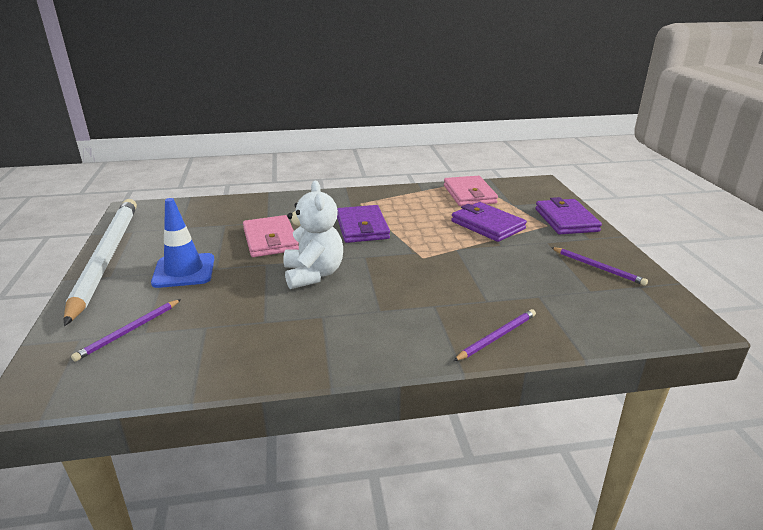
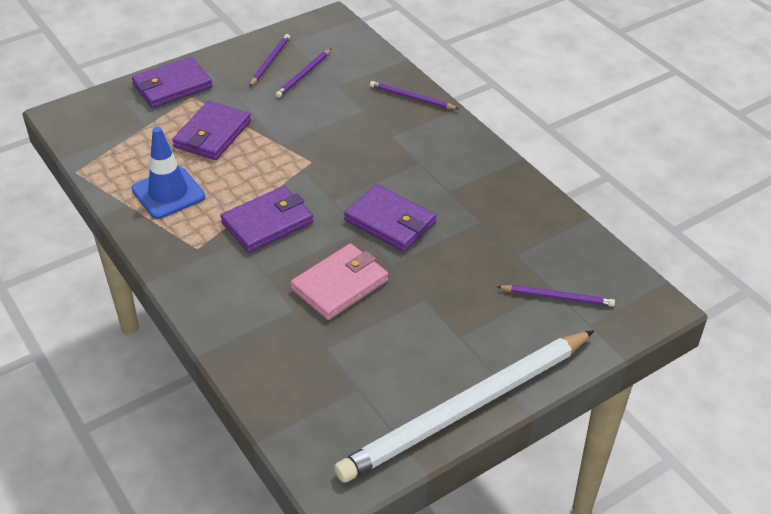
camera: 115 degrees left, 15 degrees up
blue traffic cone [151,198,214,288] -> blue traffic cone moved to [132,127,205,219]
white teddy bear [284,181,343,289] -> purple wallet [344,184,436,252]
pink wallet [444,176,498,206] -> none
none -> purple pencil [275,49,331,98]

